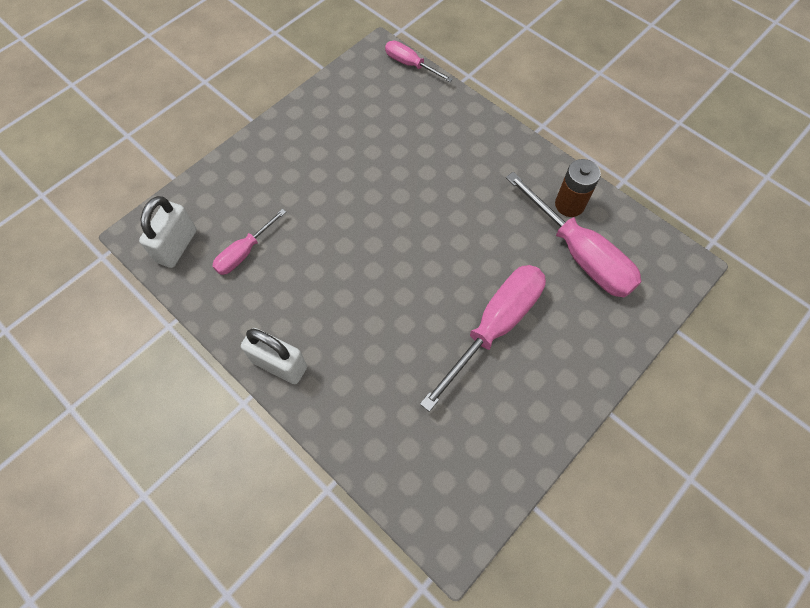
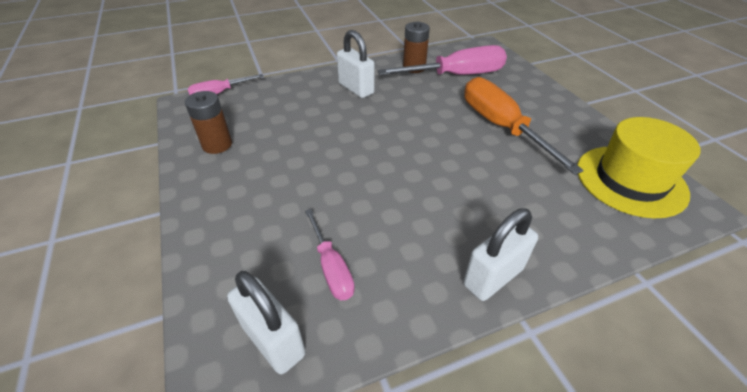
camera: 65 degrees left, 20 degrees down
pink screwdriver [420,265,546,412] -> orange screwdriver [464,77,584,175]
none -> brown battery [185,91,232,154]
none -> white padlock [337,30,375,98]
none -> yellow hat [577,117,700,218]

